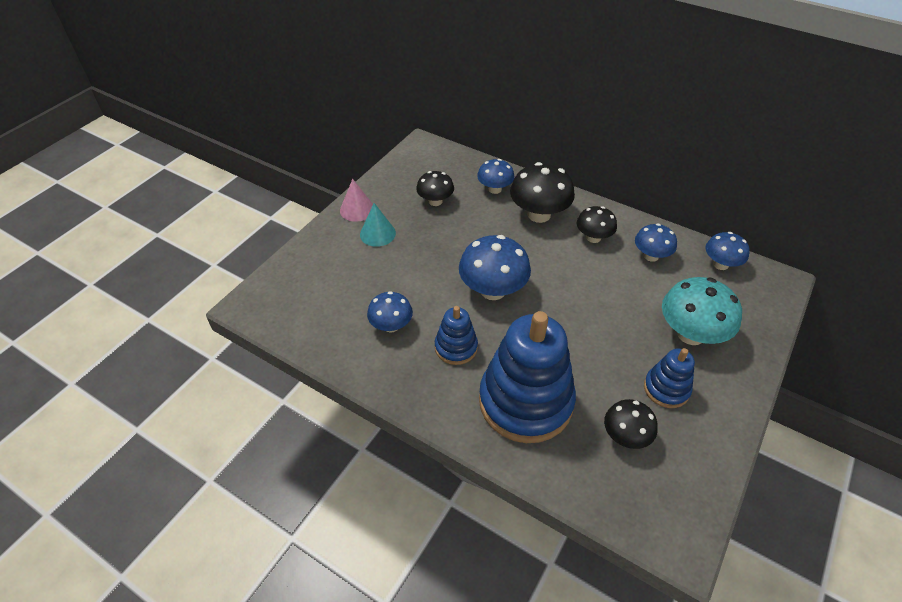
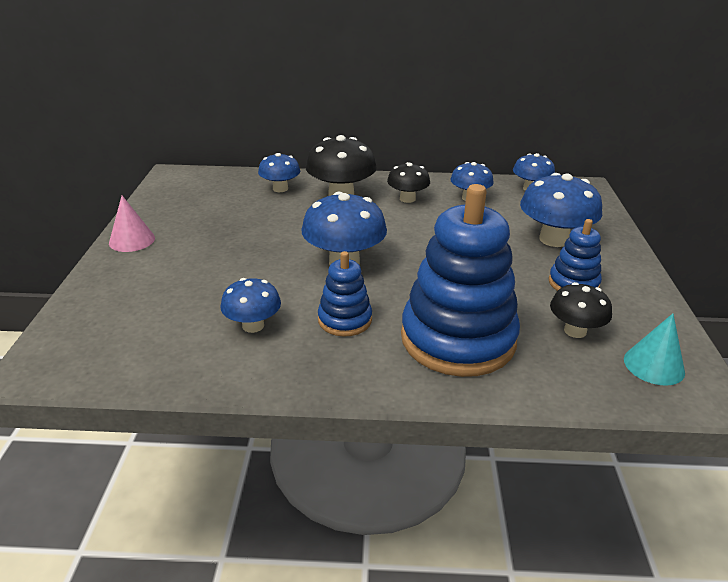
camera: 30 degrees left, 15 degrees down
turquoise cone [360,203,396,247] -> turquoise cone moved to [624,313,685,386]
black mushroom [416,171,454,206] -> none
turquoise mushroom [662,277,742,345] -> blue mushroom [520,173,602,247]

